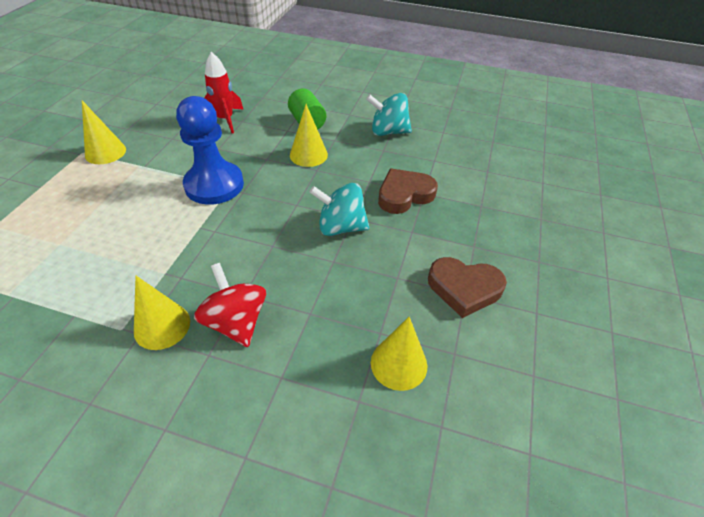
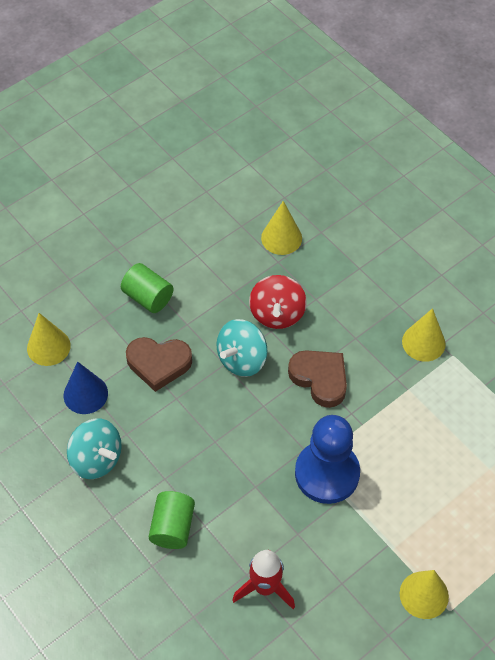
camera: 145 degrees left, 10 degrees up
red spinning top [194,263,266,347] -> red spinning top moved to [249,275,307,329]
yellow cone [290,104,328,167] -> yellow cone moved to [27,313,71,366]
turquoise spinning top [309,183,369,236] -> turquoise spinning top turned 90 degrees clockwise [217,319,267,377]
brown heart [428,257,507,318] -> brown heart moved to [288,350,347,408]
none -> blue cone [64,362,108,414]
none -> green cylinder [121,263,174,313]

